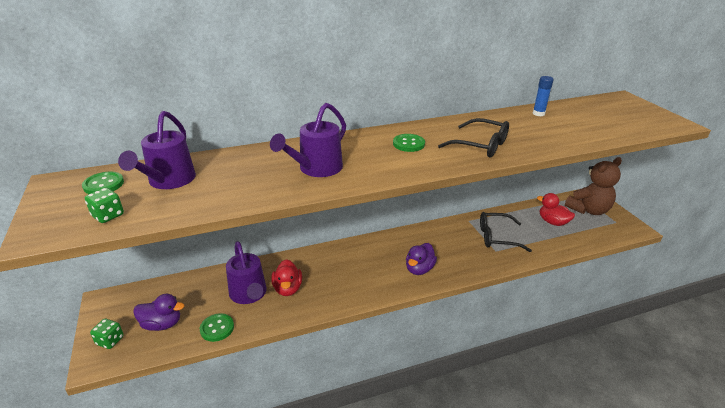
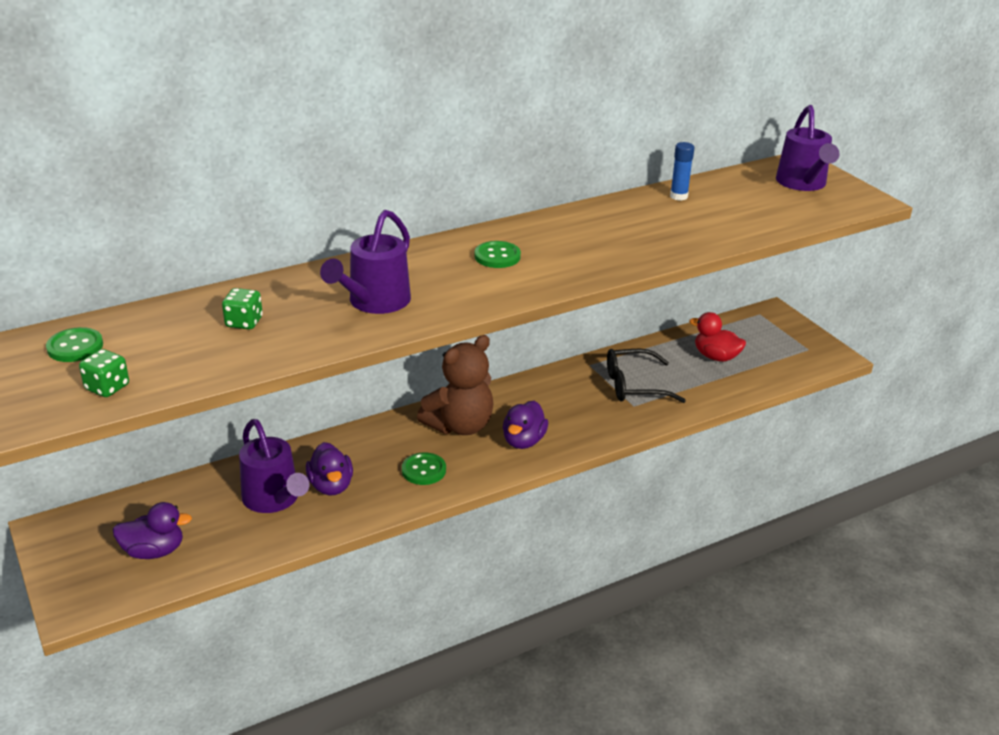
camera: 10 degrees left, 0 degrees up
green dice [90,319,124,349] -> green dice moved to [222,288,263,330]
purple watering can [118,111,196,189] -> purple watering can moved to [776,105,840,191]
green button [200,313,234,342] -> green button moved to [402,452,446,485]
red duck [271,259,302,296] -> purple duck [306,442,353,495]
black glasses [438,118,509,157] -> none
brown teddy bear [565,157,622,215] -> brown teddy bear moved to [417,335,493,435]

